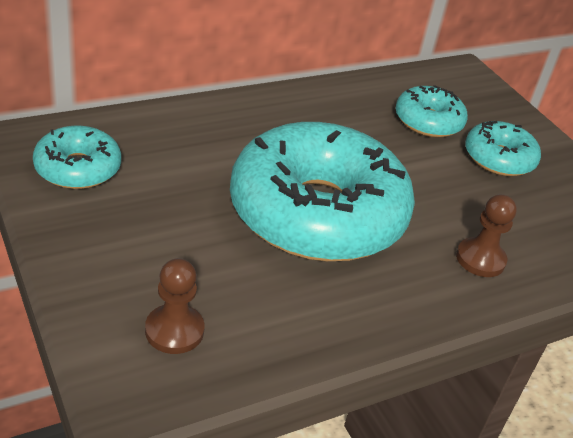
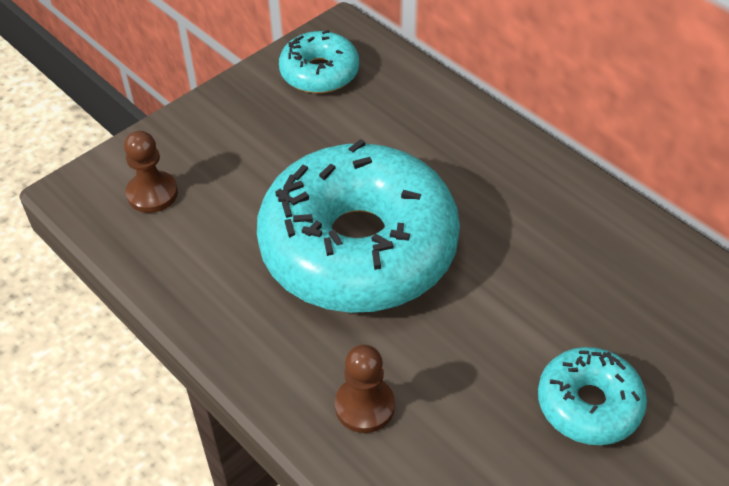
camera: 80 degrees right, 10 degrees up
turquoise donut [395,85,468,137] -> none

